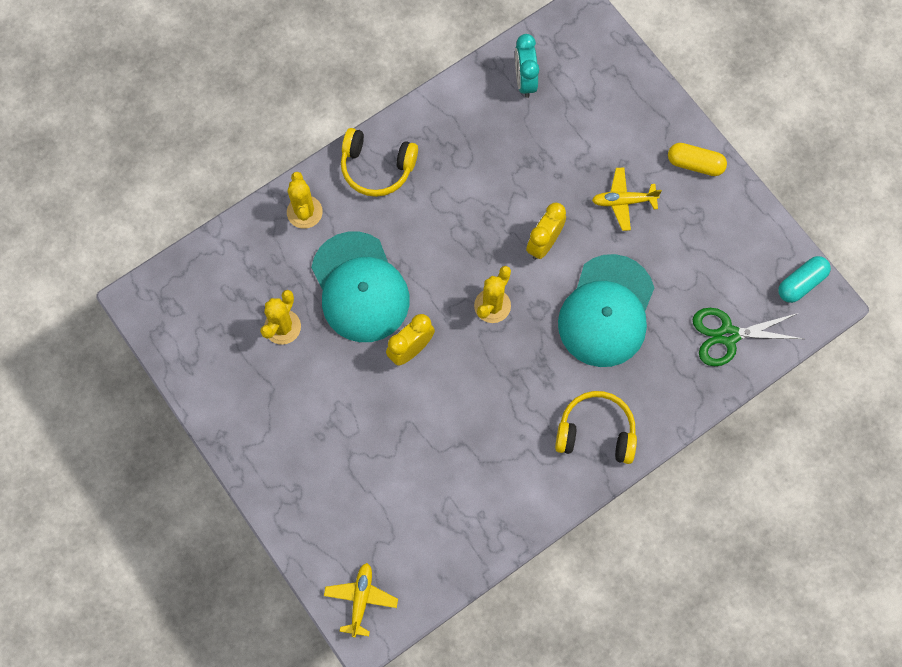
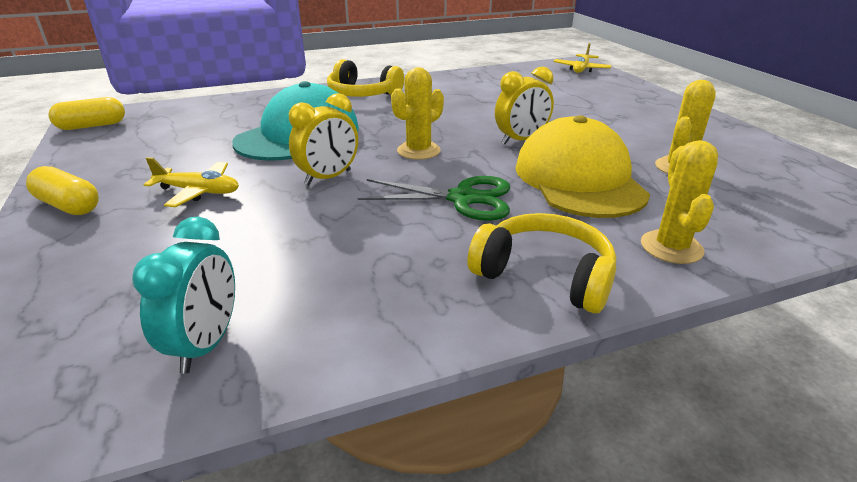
camera: 165 degrees left, 40 degrees down
turquoise cap [311,232,410,342] -> yellow cap [515,115,650,218]
green scissors [693,308,804,366] -> green scissors moved to [358,176,510,221]
turquoise capsule [778,256,831,303] -> yellow capsule [48,97,125,130]

